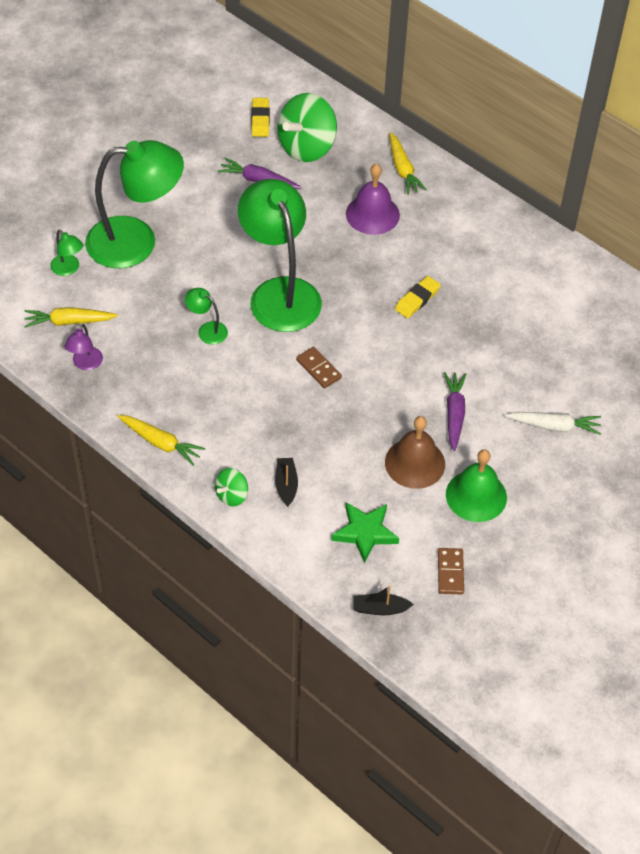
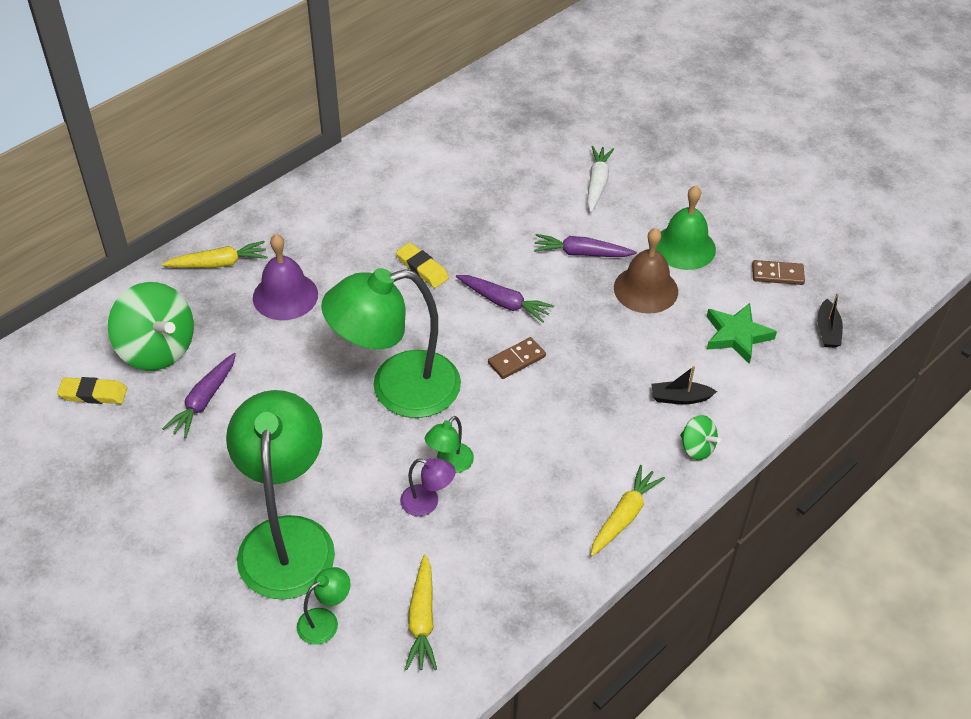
camera: 85 degrees left, 5 degrees down
purple lamp [64,324,103,370] -> purple lamp moved to [400,458,456,516]
none -> purple carrot [456,275,554,323]

